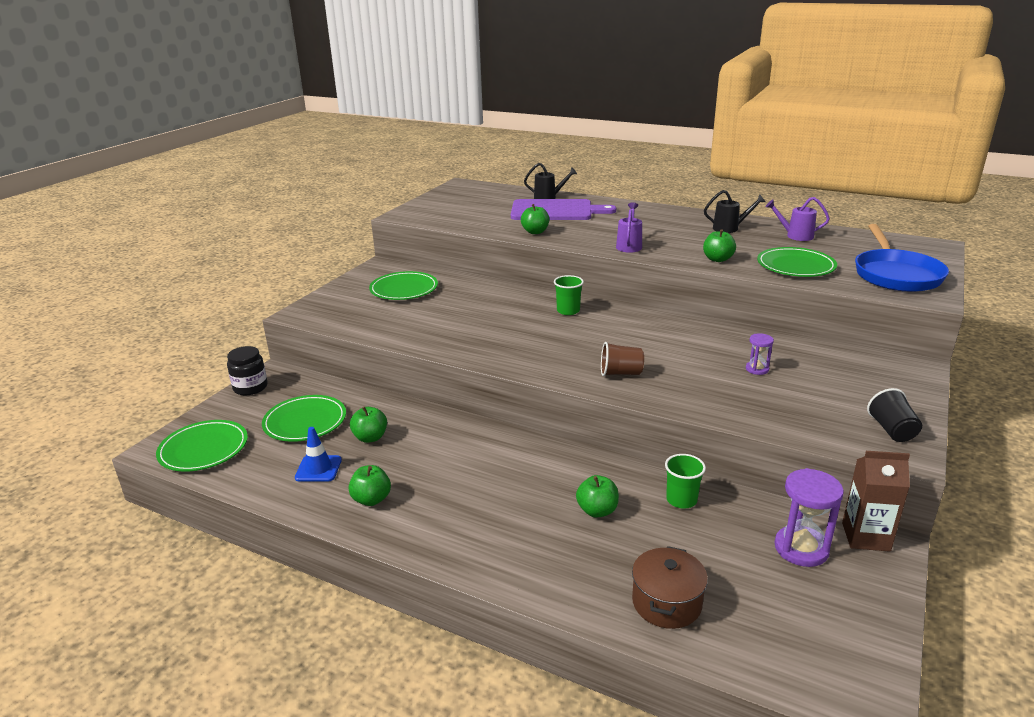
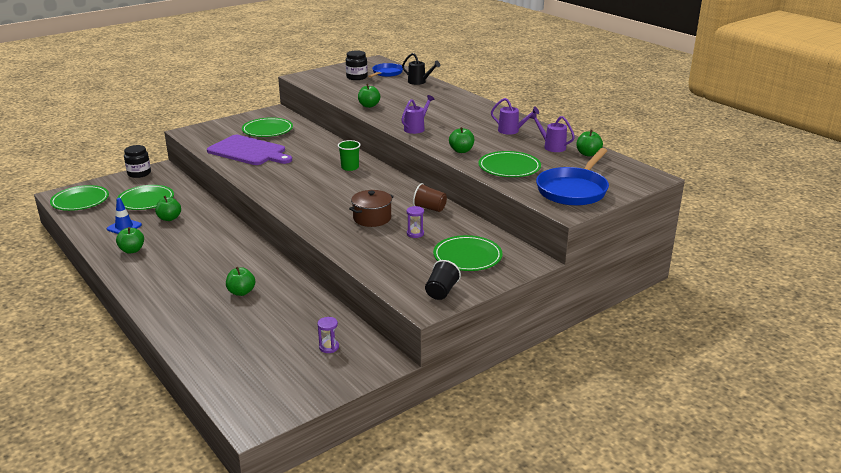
camera: 25 degrees right, 0 degrees up
purple cutting board [511,199,616,220] -> purple cutting board moved to [207,135,292,165]
brown cup [601,342,644,376] -> brown cup moved to [413,183,447,212]
brown pot [632,546,708,629] -> brown pot moved to [349,190,394,227]
green cup [665,454,706,509] -> none
black watering can [704,190,765,233] -> purple watering can [491,98,539,135]
purple hourglass [774,468,844,567] -> purple hourglass [317,317,339,353], size x0.54
brown carton [842,451,910,552] -> none
none -> black jar [346,50,368,80]
none -> blue pan [368,63,403,78]
none -> green plate [433,235,503,271]
none -> green apple [576,129,603,157]

